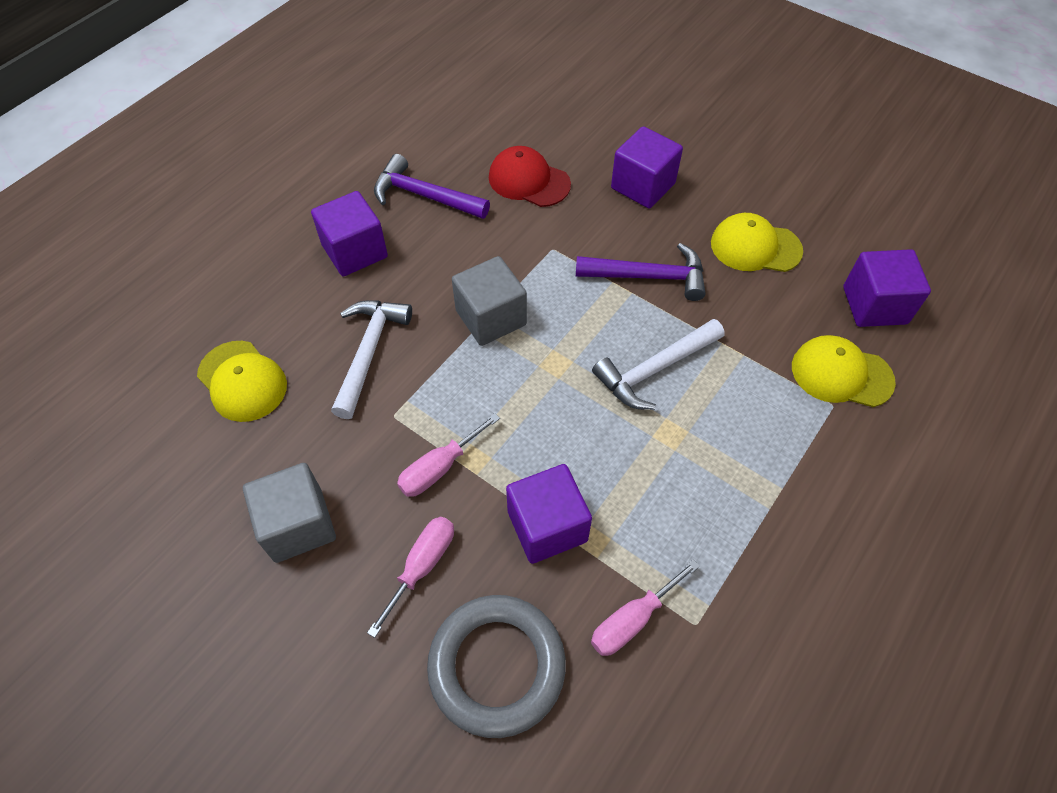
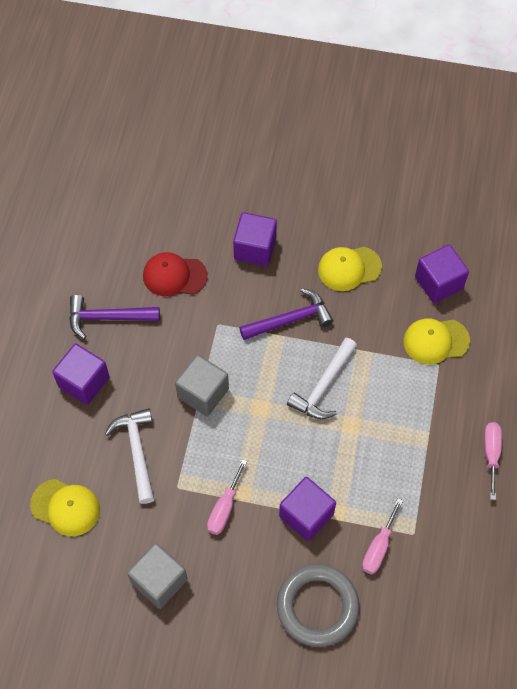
camera: 25 degrees left, 5 degrees up
pink screwdriver [367,517,454,638] -> pink screwdriver moved to [484,422,502,500]

